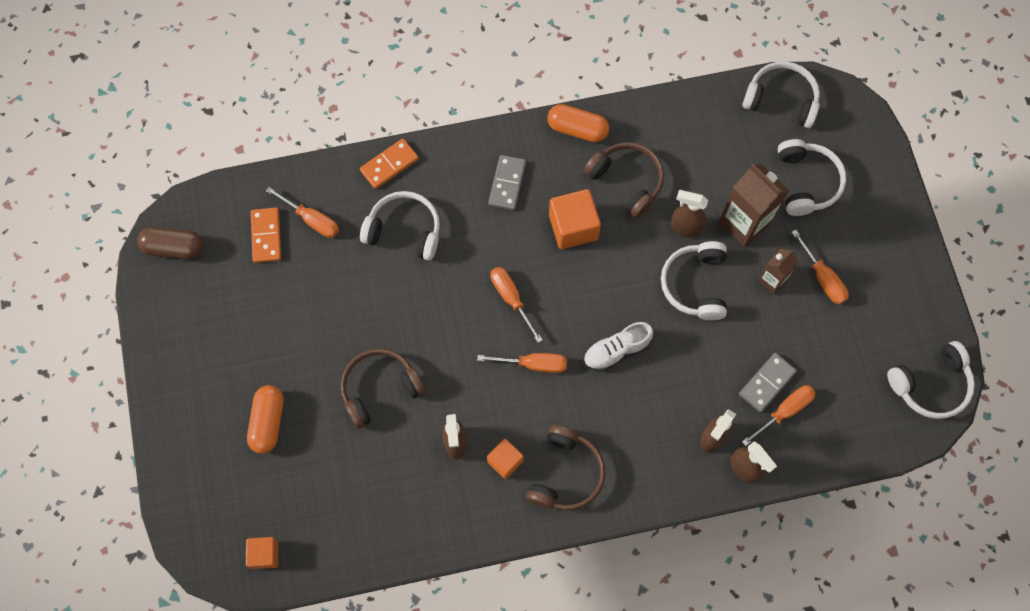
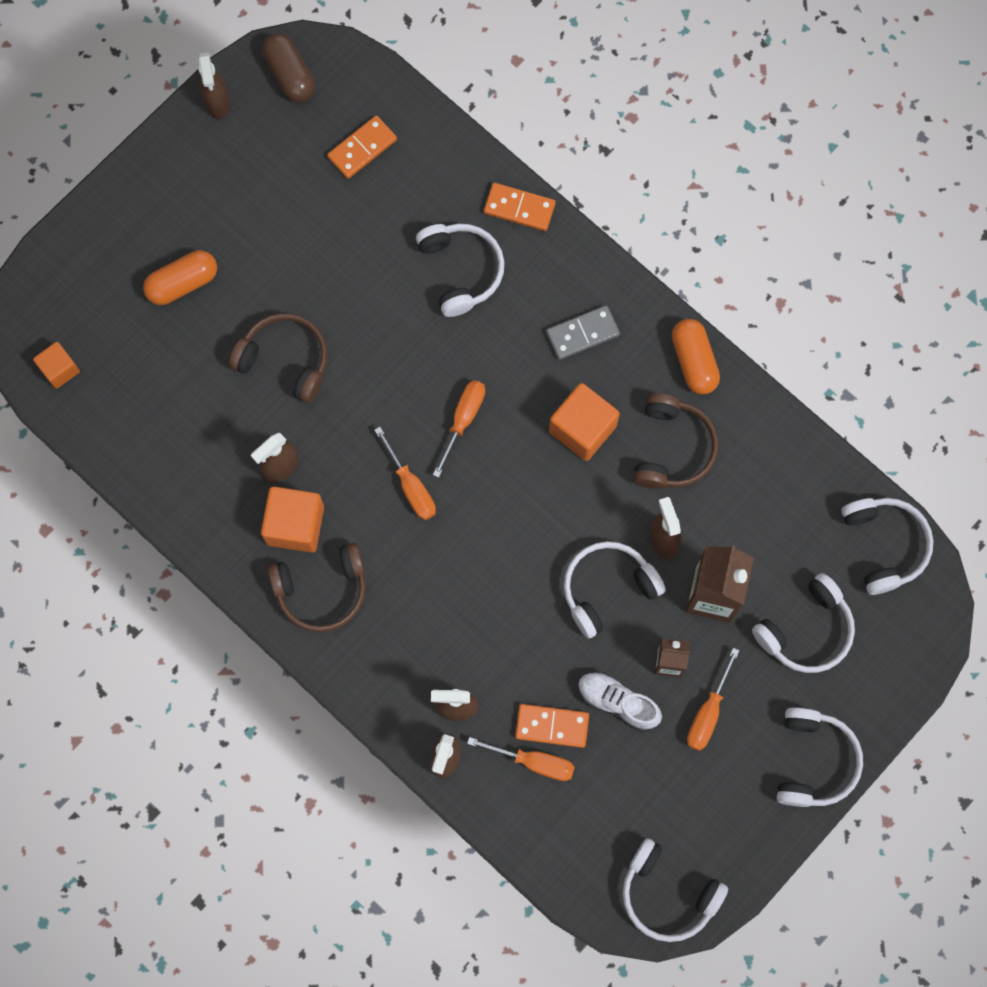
camera: 55 degrees right, 5 degrees up
orange screwdriver [266,187,339,238] -> none
orange cube [487,439,524,479] -> orange cube [261,486,324,553], size x1.65
white shoe [584,322,653,372] -> white shoe moved to [578,671,662,732]
grey domino [739,353,797,412] -> orange domino [515,704,589,748]
none -> brown spray bottle [198,52,230,119]
none -> white headphones [776,707,863,807]

